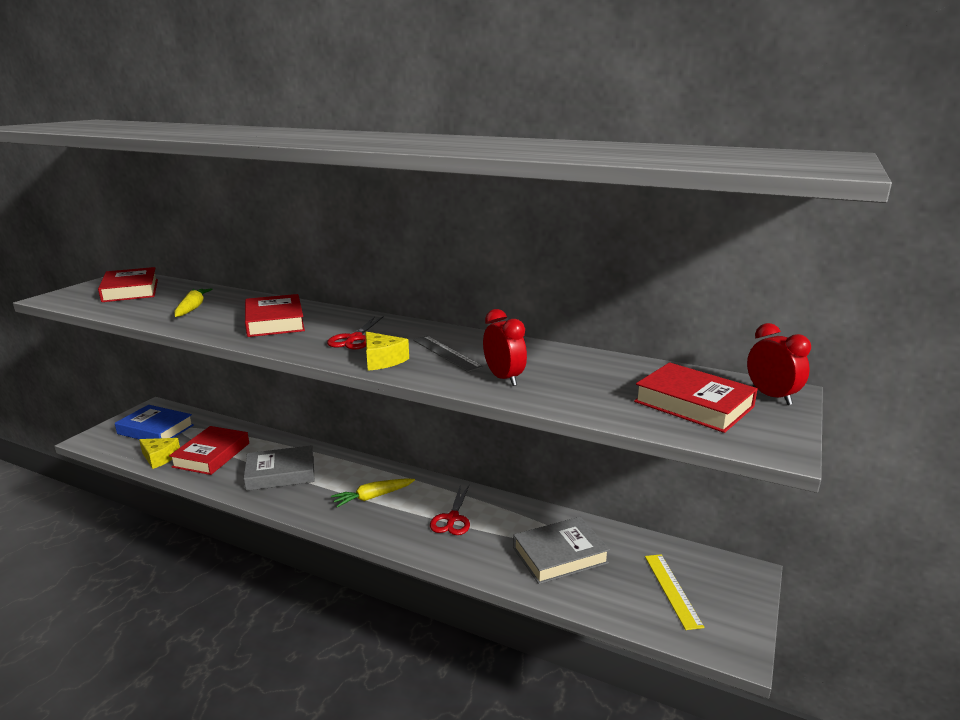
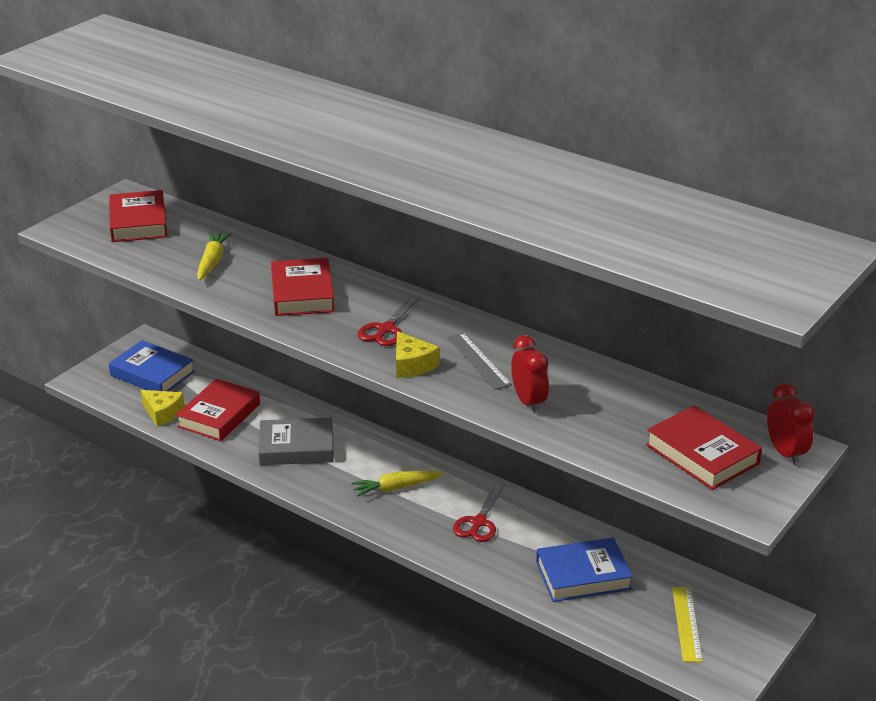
camera: 10 degrees right, 10 degrees up
grey book [513,517,610,584] -> blue book [536,537,633,602]

